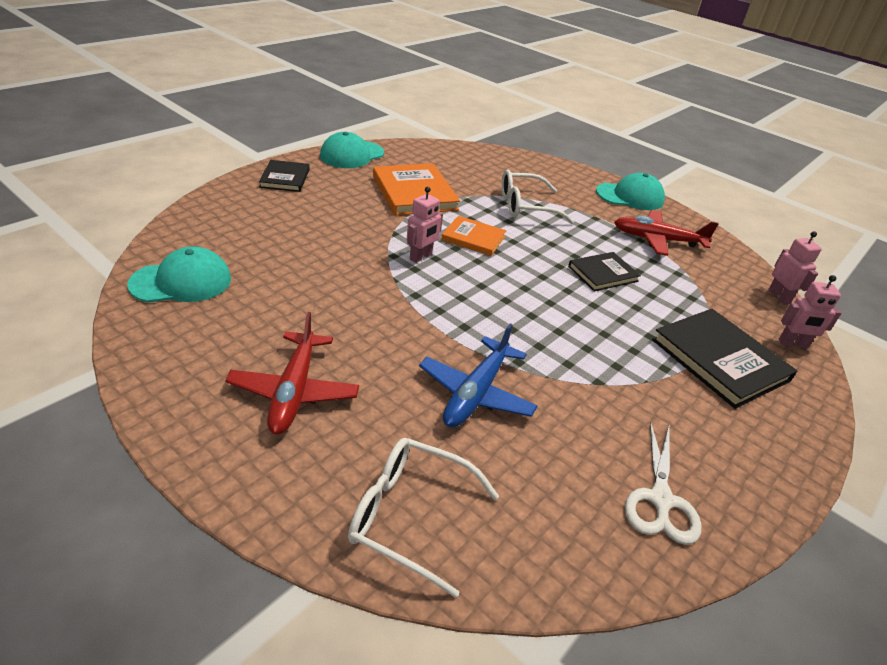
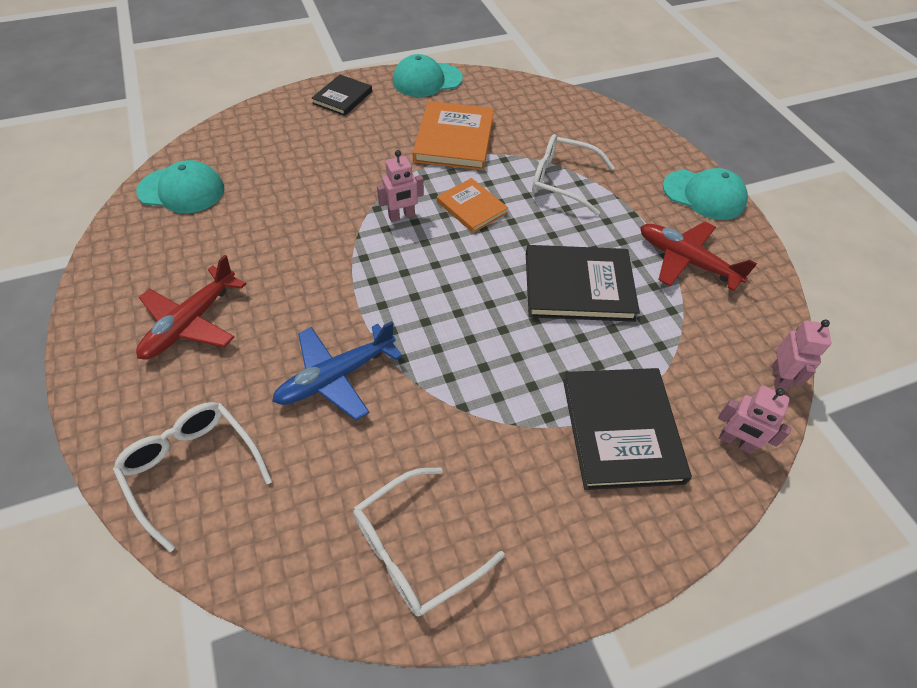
camera: 30 degrees right, 15 degrees up
black book [568,252,641,292] -> black book [526,245,640,322], size x1.66
white scissors [625,420,702,545] -> white glasses [353,468,505,616]

